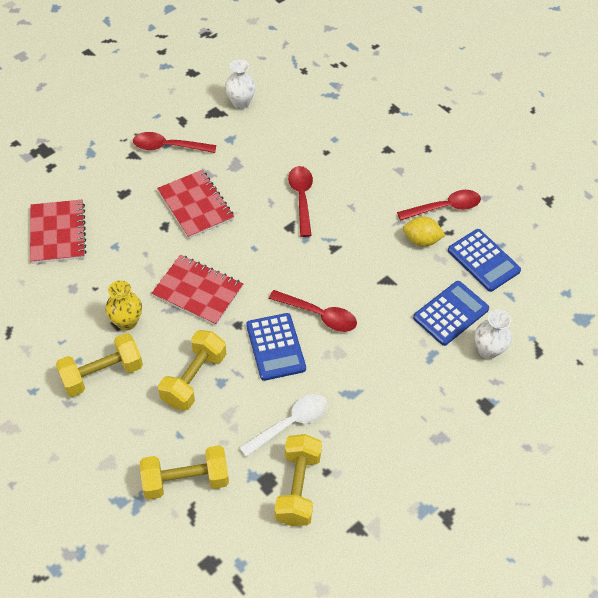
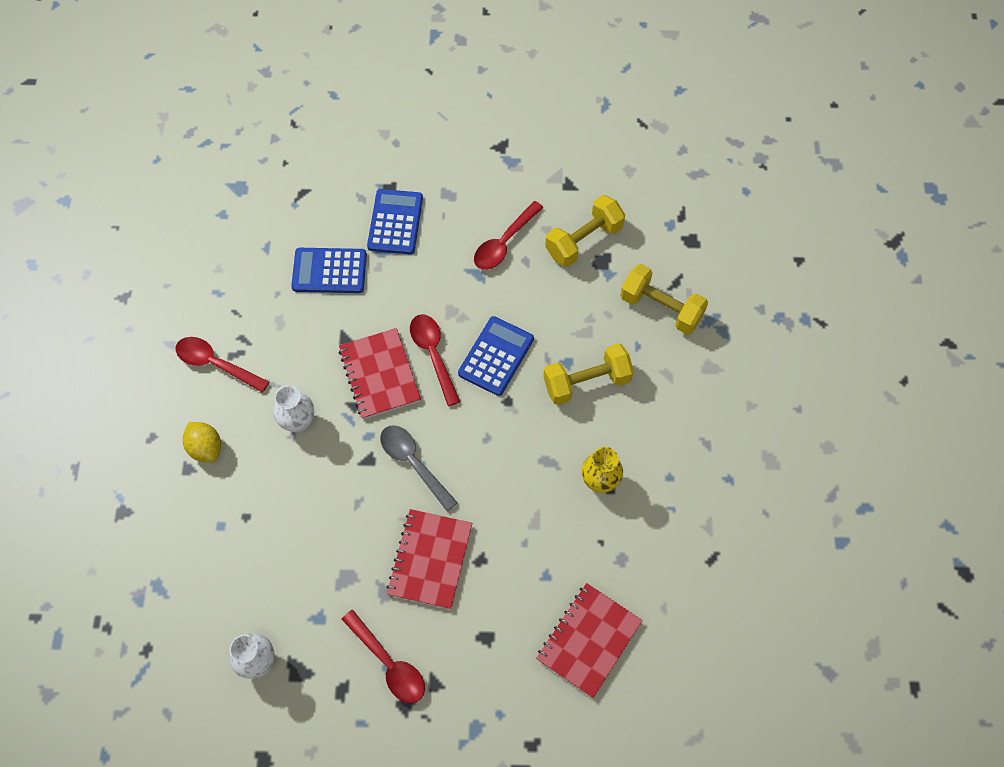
camera: 135 degrees left, 10 degrees up
yellow dumbbell [56,333,143,397] -> none
red notebook [152,255,243,326] -> red notebook moved to [339,328,421,419]
white spoon [239,394,328,457] -> none
red spoon [288,166,313,237] -> red spoon moved to [474,201,544,270]
yellow lemon [403,217,446,246] -> yellow lemon moved to [183,422,221,463]
blue calculator [448,229,521,292] -> blue calculator moved to [367,189,423,255]
white vase [475,310,512,359] -> white vase moved to [273,385,314,433]
none -> grey spoon [380,425,458,511]

